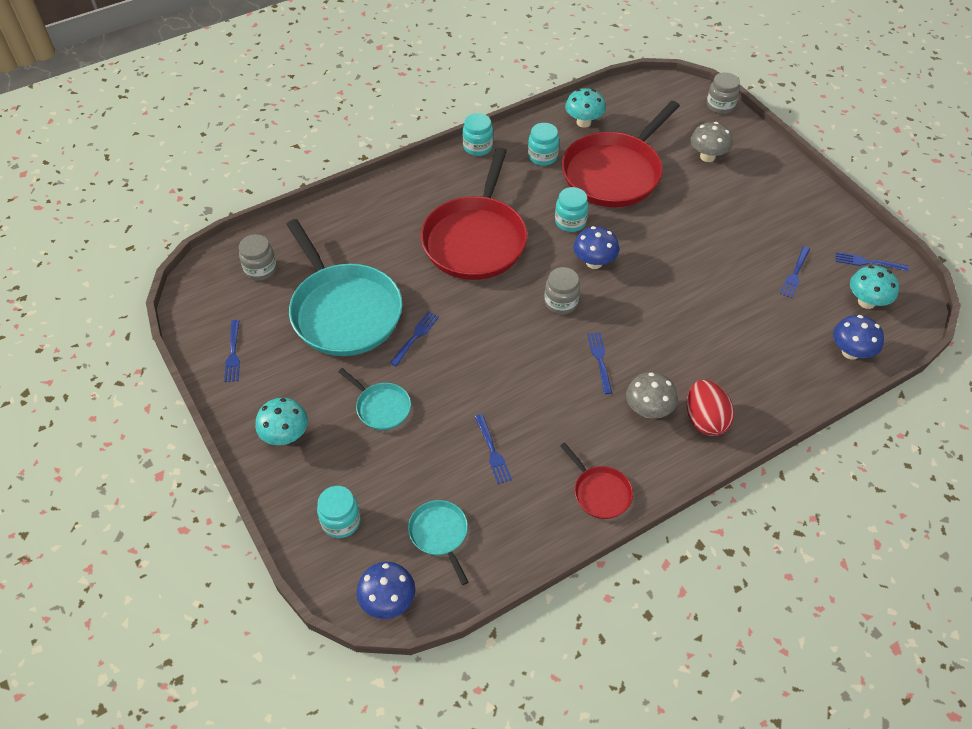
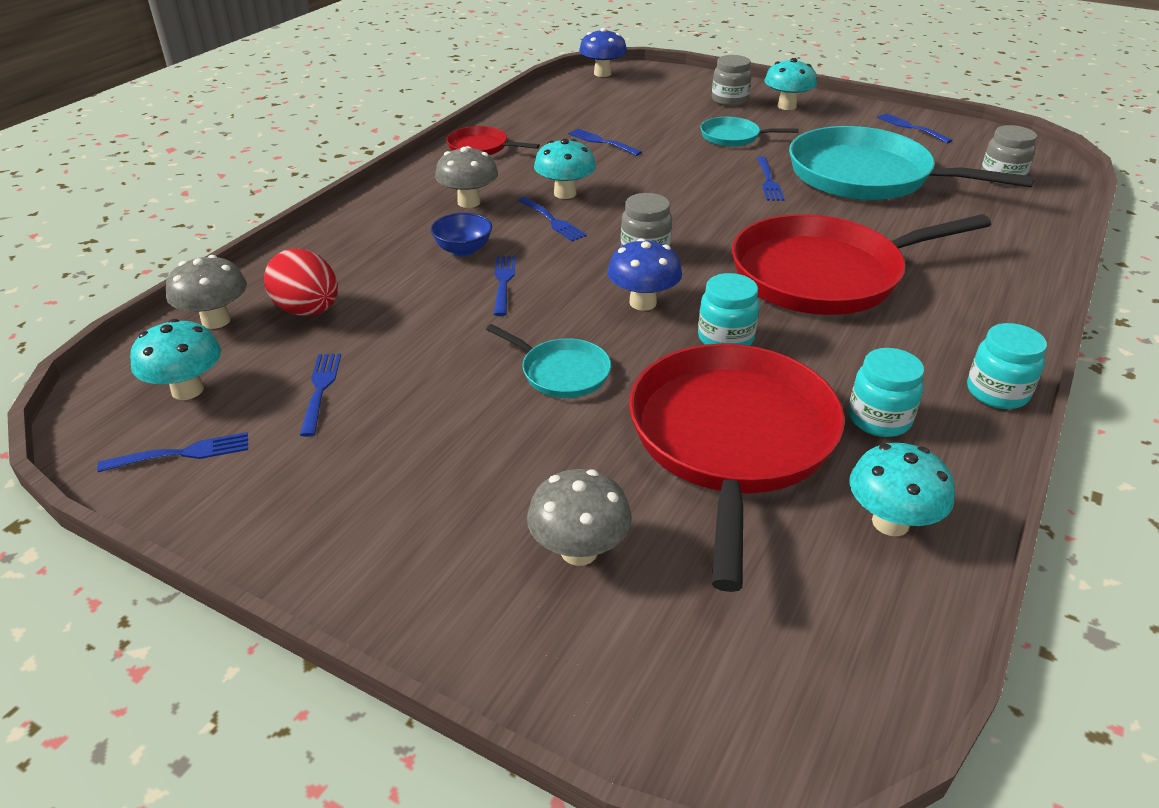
camera: 150 degrees right, 15 degrees down
turquoise jar [317,486,361,538] -> none
turquoise pan [408,500,468,585] -> turquoise pan moved to [486,324,611,398]
red pan [421,147,528,280] -> red pan turned 90 degrees counterclockwise [732,214,991,315]
red egg [687,380,734,436] -> red egg moved to [264,248,338,316]
grey jar [707,72,740,114] -> grey jar moved to [712,55,752,106]
blue mushroom [833,315,884,360] -> grey mushroom [166,255,247,329]
none -> blue bowl [431,213,492,256]
none -> blue fork [494,256,516,316]
none -> turquoise mushroom [534,139,596,199]

